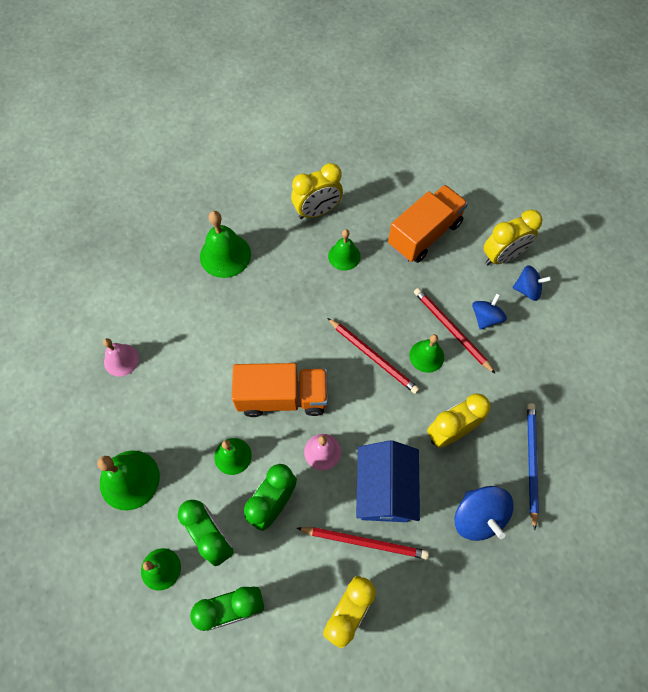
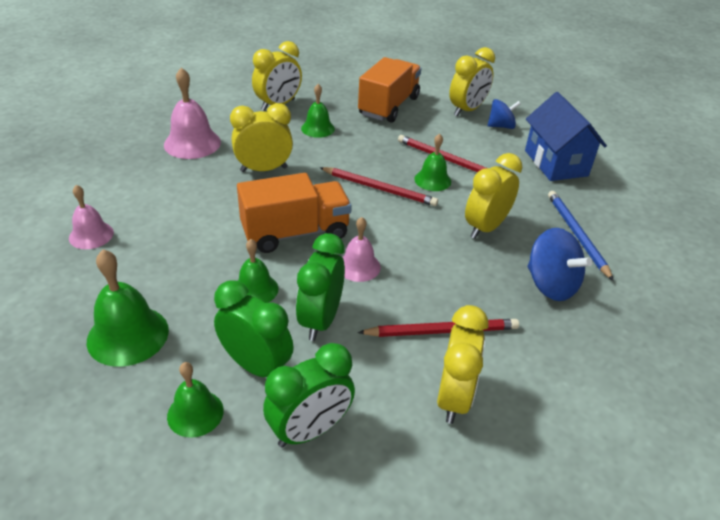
camera: 20 degrees left, 25 degrees down
green bell [200,211,251,278] -> pink bell [164,67,221,159]
blue house [356,440,420,522] -> blue house moved to [525,92,607,181]
blue spinning top [472,293,507,330] -> none
none -> yellow clock [230,103,293,172]

